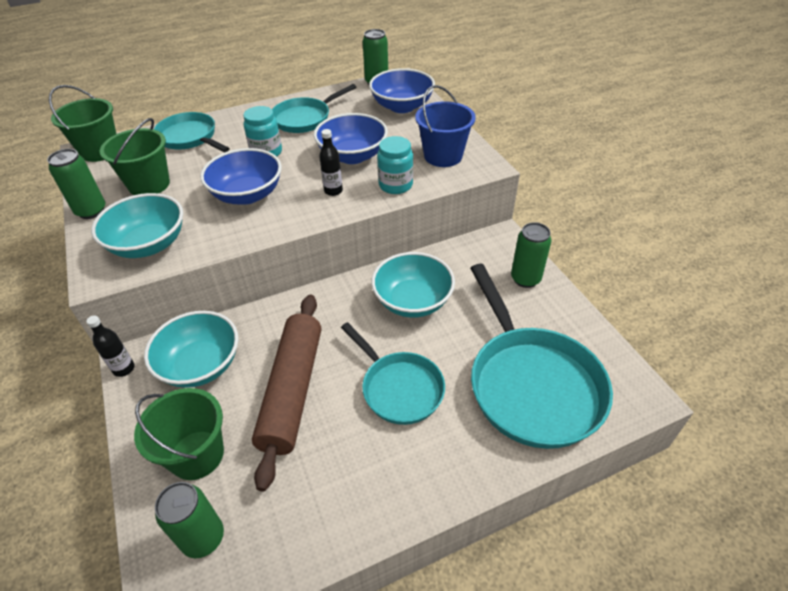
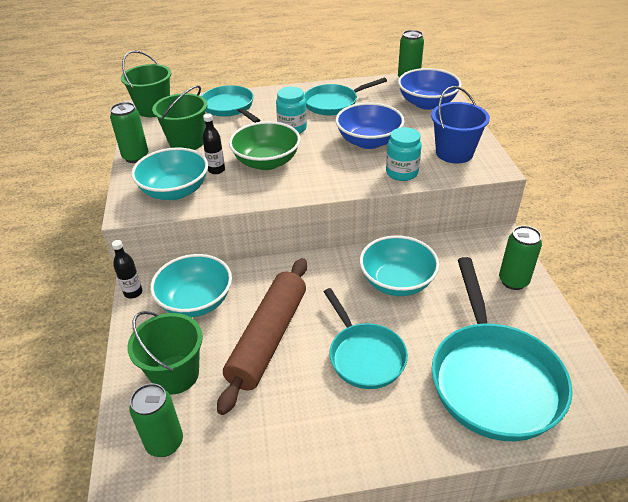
camera: 15 degrees right, 5 degrees down
blue bowl [200,148,282,205] -> green bowl [229,121,300,170]
black bottle [319,129,343,196] -> black bottle moved to [202,114,225,174]

